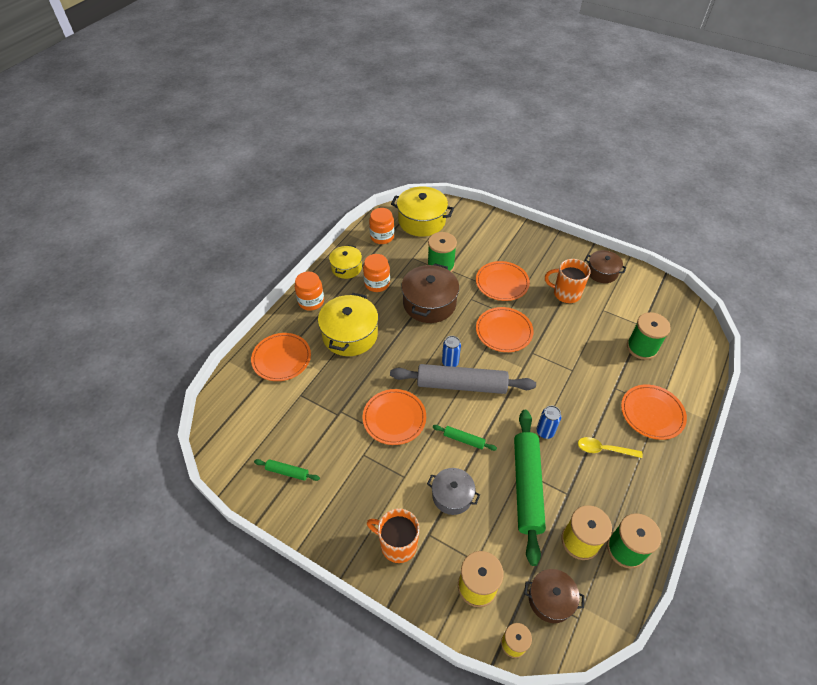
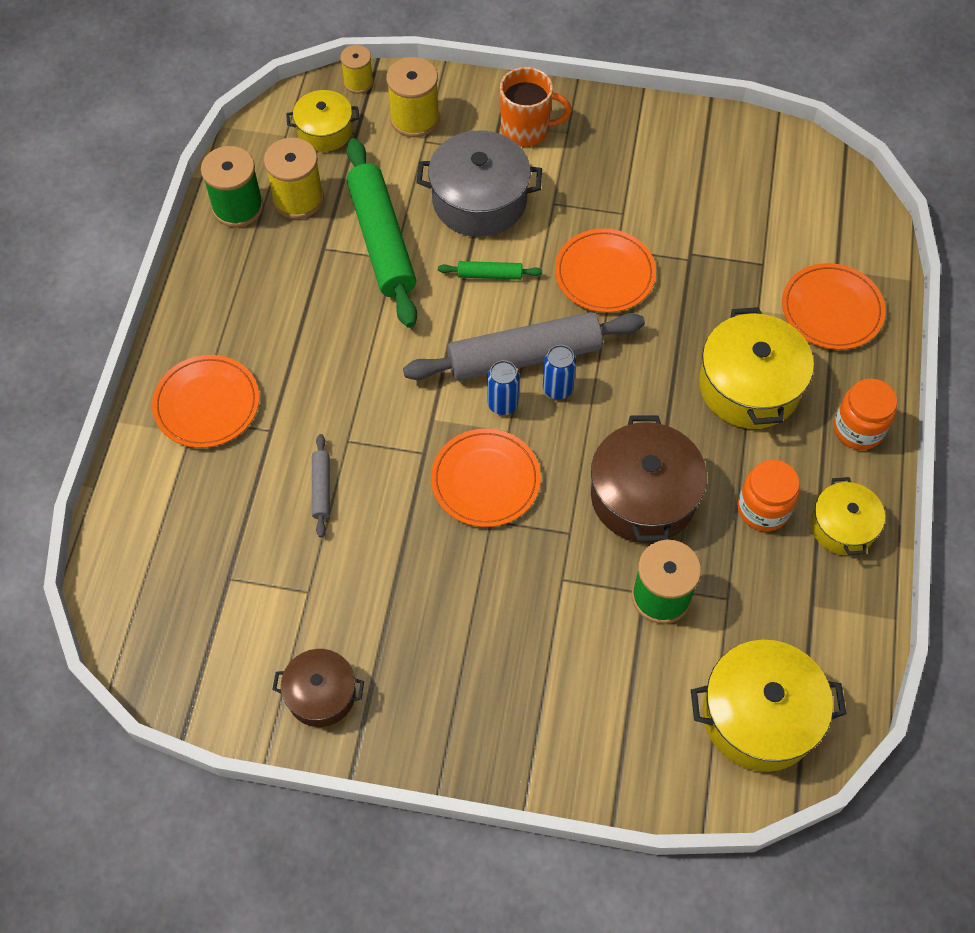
camera: 160 degrees right, 10 degrees up
green rolling pin [254,459,320,481] -> none
orange jar [369,208,394,244] -> none
grey pot [427,468,480,515] -> grey pot [416,131,542,237], size x1.66
orange plate [476,261,530,301] -> none
brown pot [524,569,585,623] -> yellow pot [286,90,359,152]
blue can [537,406,561,439] -> blue can moved to [487,360,519,415]
orange mug [545,259,590,303] -> none
yellow spoon [578,437,643,458] -> none
green spool [627,312,671,360] -> none
none -> grey rolling pin [312,434,330,537]

